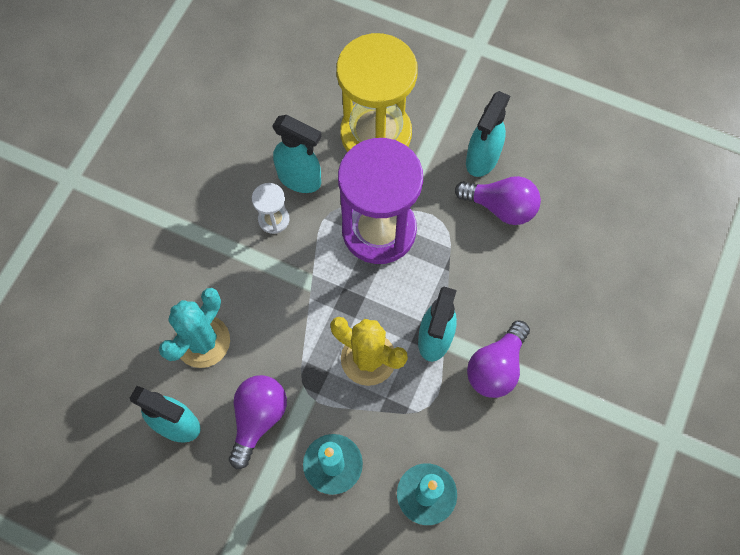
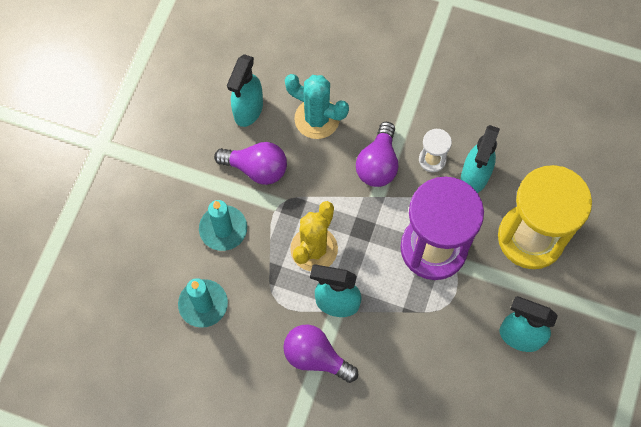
camera: 85 degrees right, 0 degrees up
purple light bulb [455,176,541,225] -> purple light bulb moved to [356,122,398,187]

